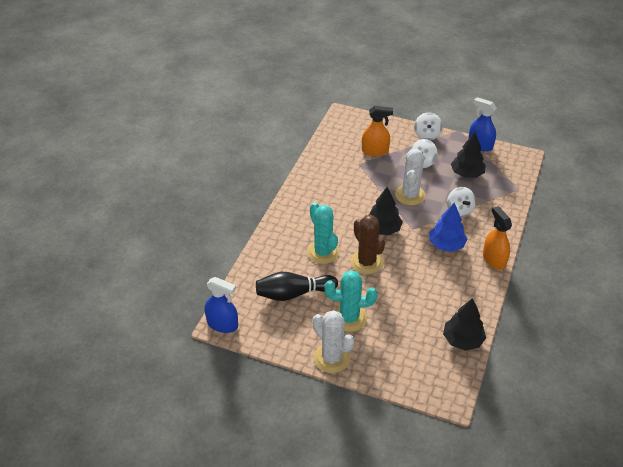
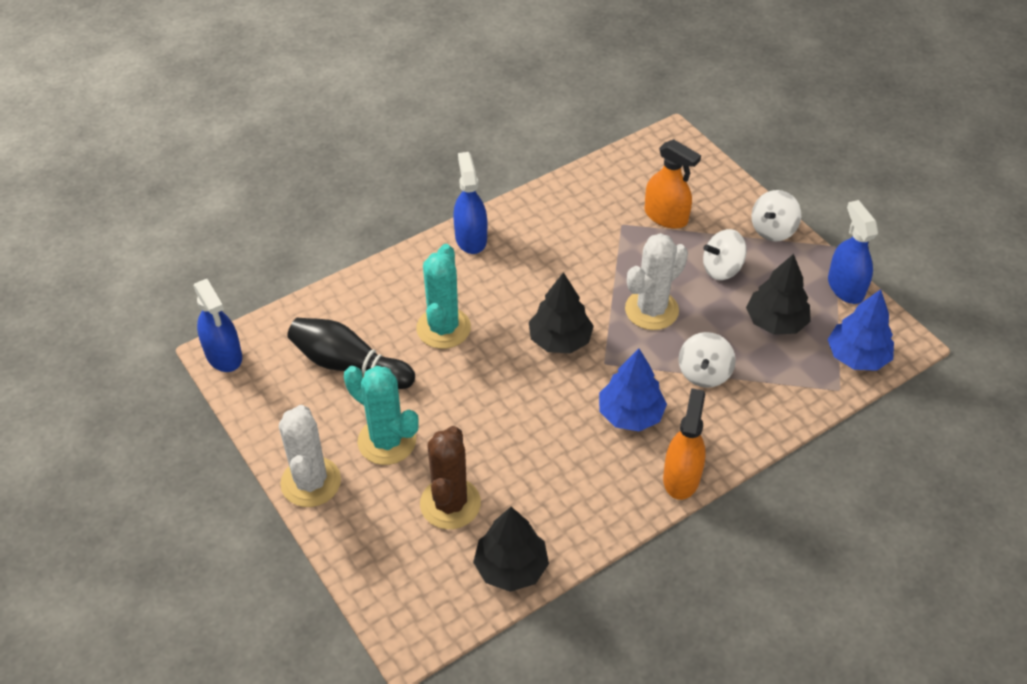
camera: 35 degrees right, 5 degrees up
brown cactus [350,215,385,274] -> brown cactus moved to [420,426,481,529]
none -> blue spray bottle [453,152,487,254]
none -> blue tree [827,289,894,371]

